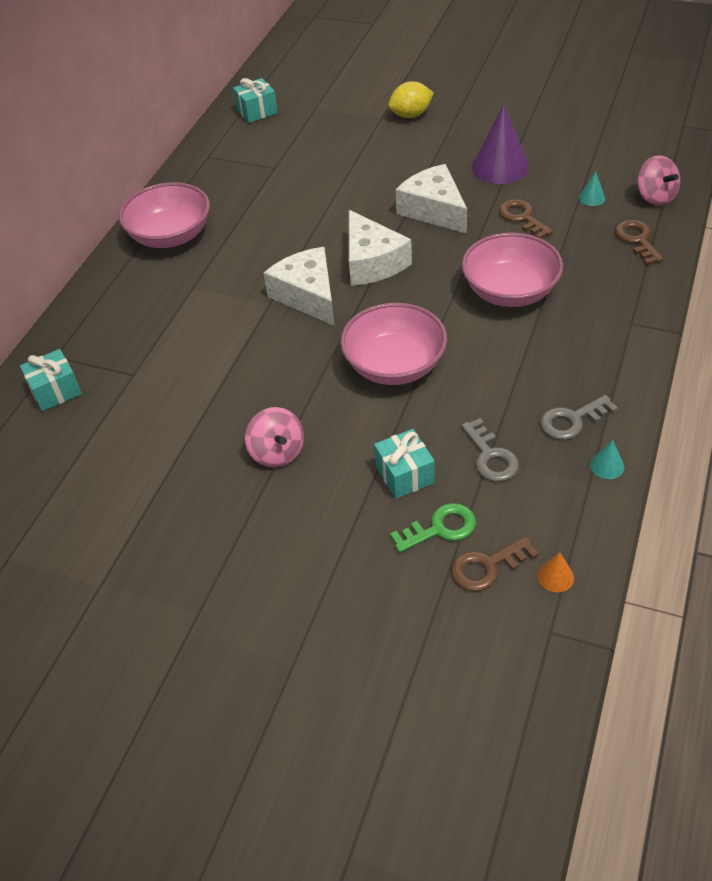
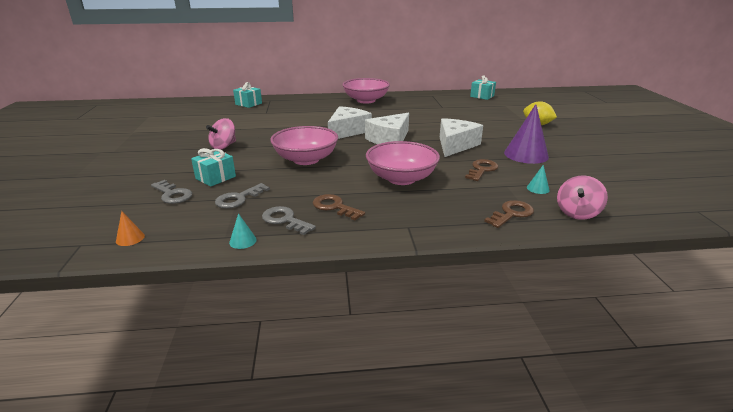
camera: 60 degrees right, 20 degrees down
green key [390,503,476,553] -> grey key [151,180,192,204]
brown key [451,537,539,591] -> brown key moved to [313,194,365,220]

